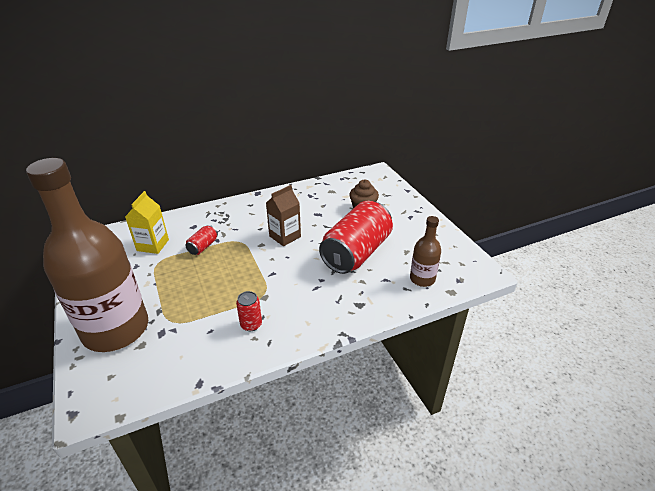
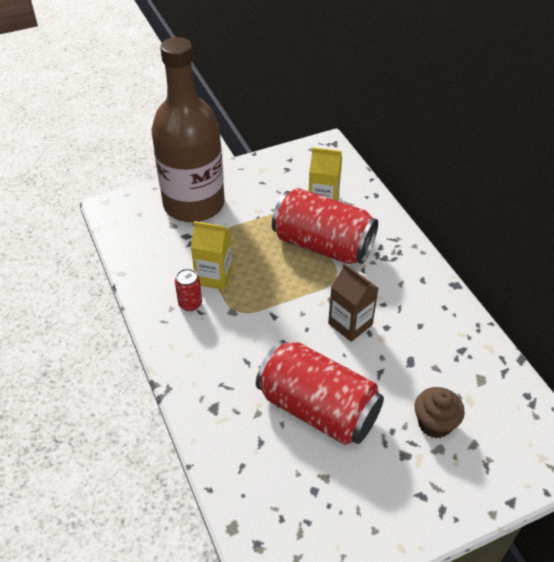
camera: 90 degrees right, 10 degrees up
red can [185,225,218,255] -> red can [272,188,378,264], size x2.41
brown bottle [410,216,441,287] -> none
none -> yellow carton [191,221,233,290]

